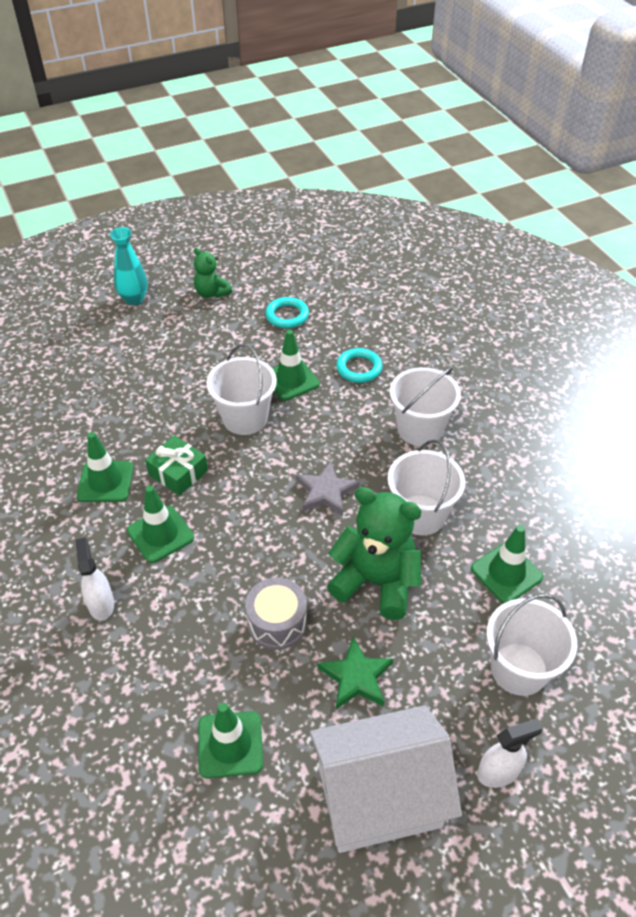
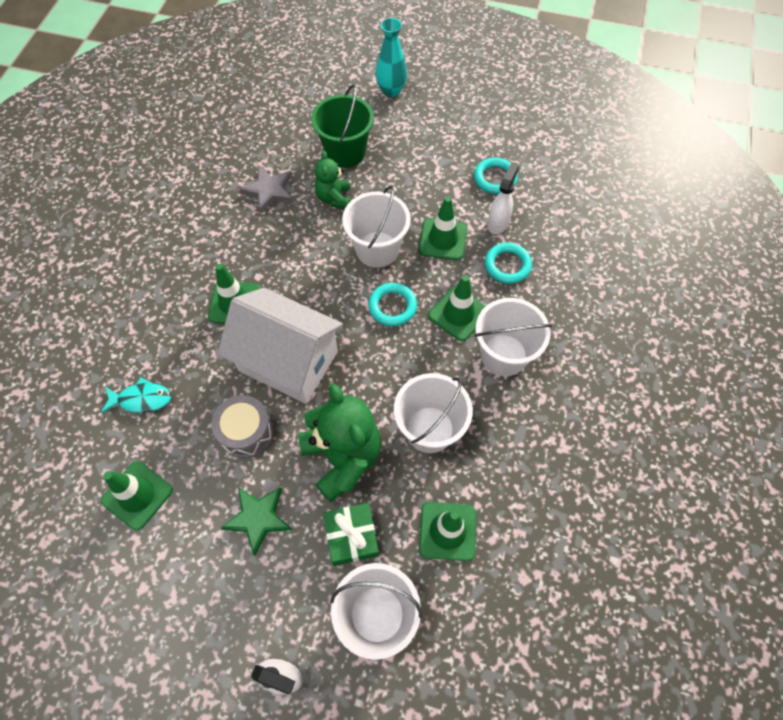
camera: 40 degrees right, 15 degrees up
white spray bottle [75,538,114,621] -> white spray bottle moved to [487,163,519,234]
green traffic cone [77,432,133,502] -> green traffic cone moved to [428,275,486,341]
green gift [145,435,208,496] -> green gift moved to [323,503,379,566]
green teddy bear [194,248,232,298] -> green teddy bear moved to [314,151,351,209]
grey star [296,461,360,516] -> grey star moved to [239,166,293,214]
white house [310,705,462,853] -> white house moved to [217,288,343,404]
none -> turquoise fish [101,377,171,413]
none -> green bucket [311,84,374,168]
none -> turquoise ring [369,283,417,326]

